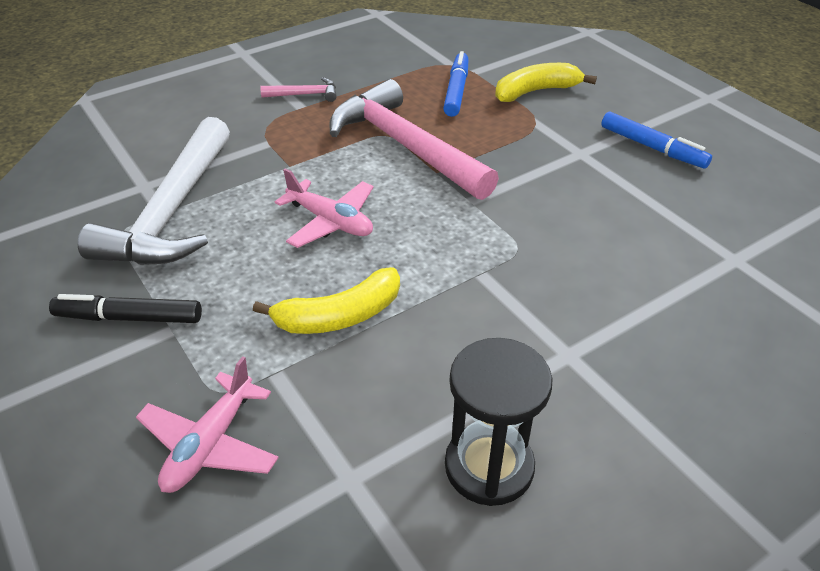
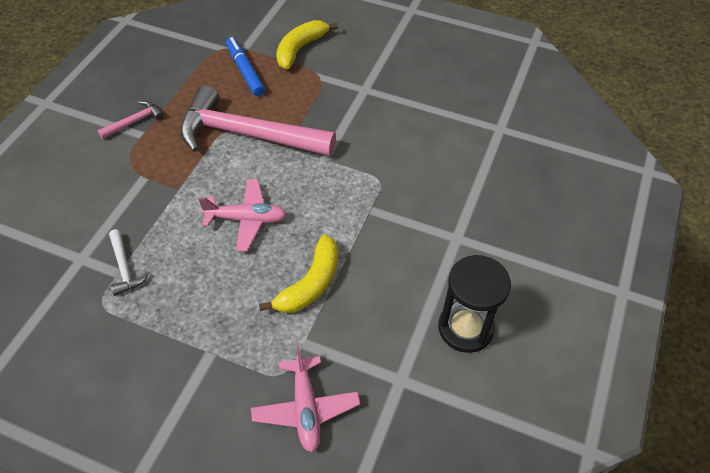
camera: 35 degrees left, 10 degrees up
black marker [49,294,202,323] -> none
white hammer [78,117,230,265] -> white hammer [109,229,149,296], size x0.42
blue marker [601,112,712,169] -> none

